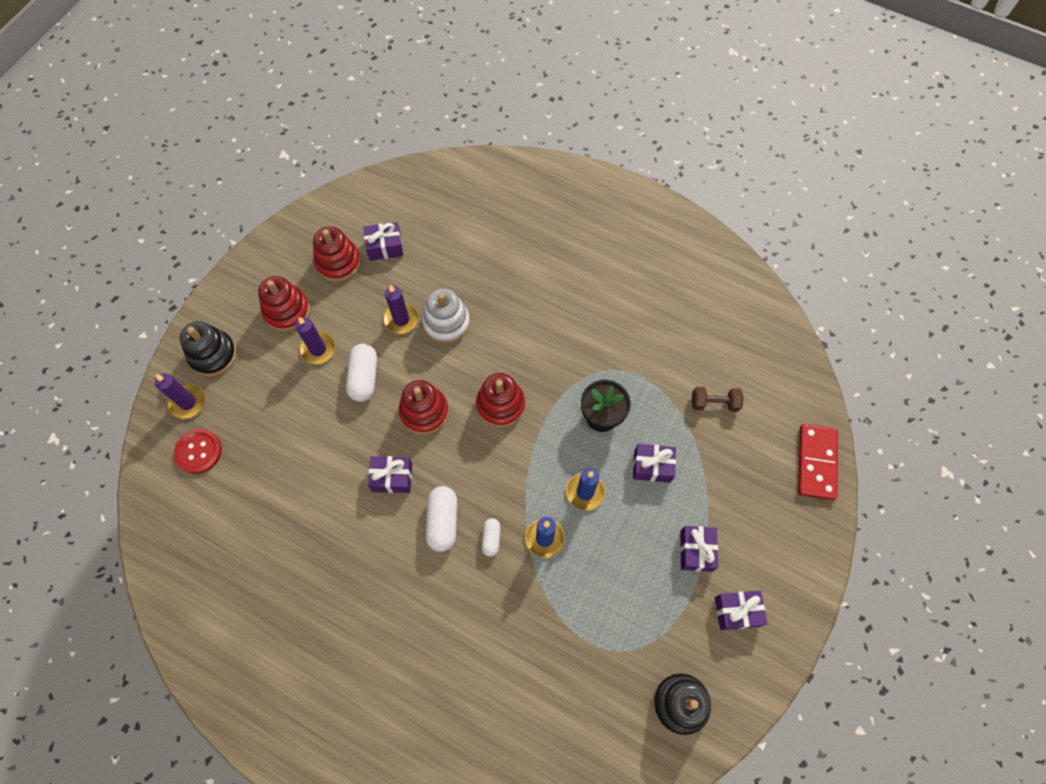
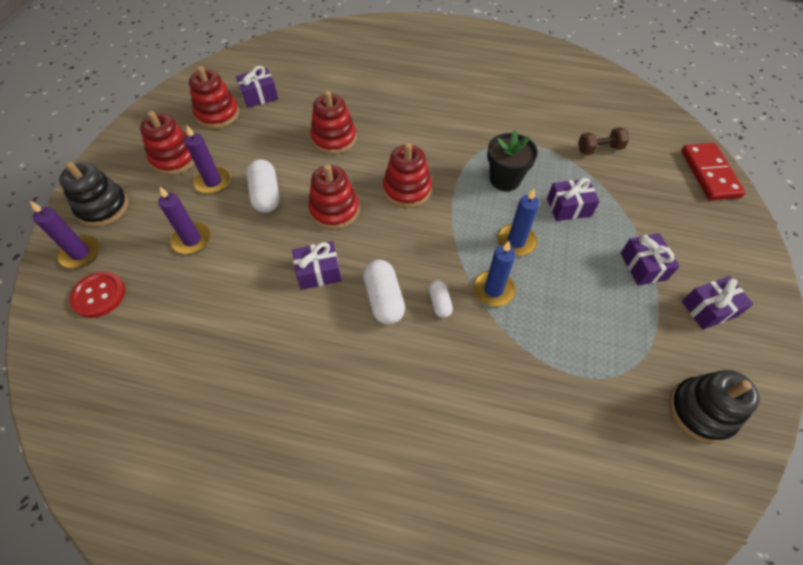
camera: 15 degrees left, 10 degrees down
purple candle [383,285,419,334] -> purple candle moved to [158,187,211,254]
white stacking toy [422,288,470,344] -> red stacking toy [310,91,356,154]

